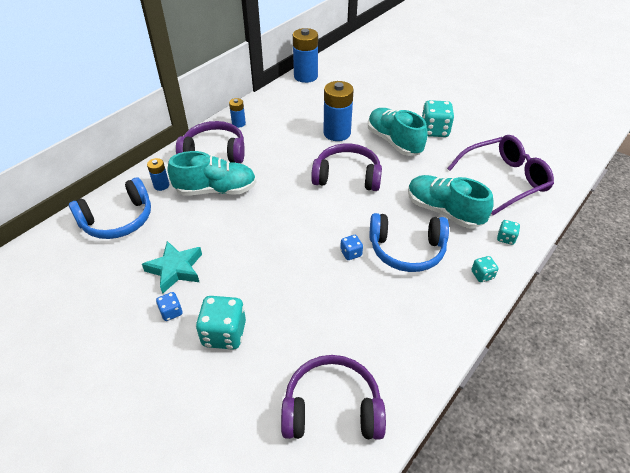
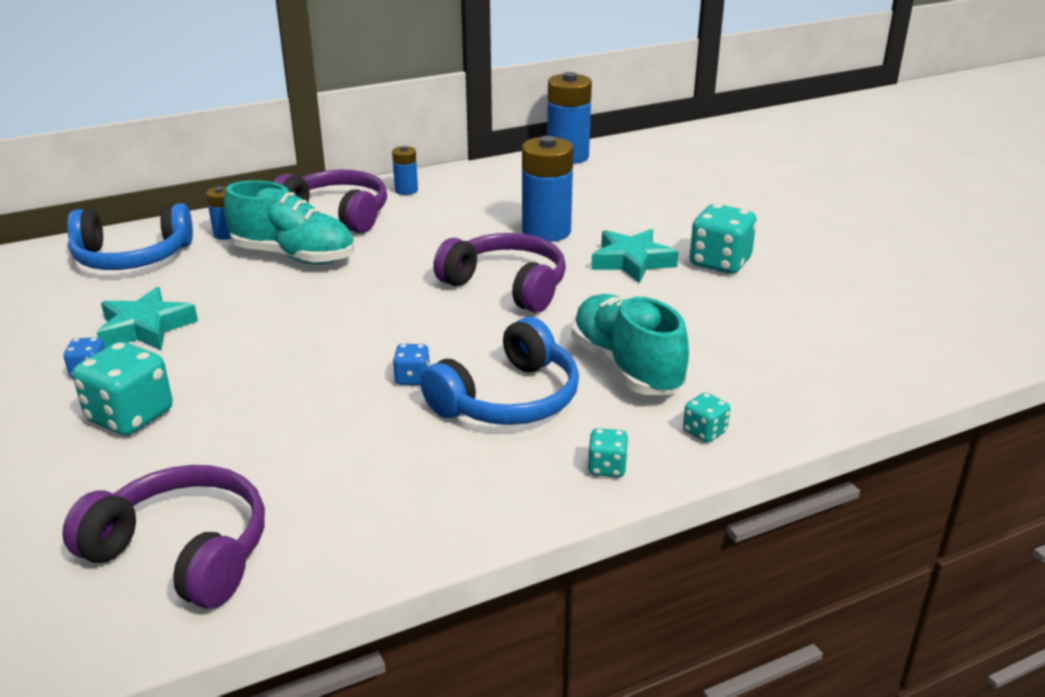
camera: 25 degrees right, 15 degrees down
turquoise shoe [368,108,428,156] -> turquoise star [591,229,679,283]
blue headphones [369,213,449,272] -> blue headphones turned 75 degrees counterclockwise [420,317,579,425]
purple glasses [447,135,554,215] -> none

